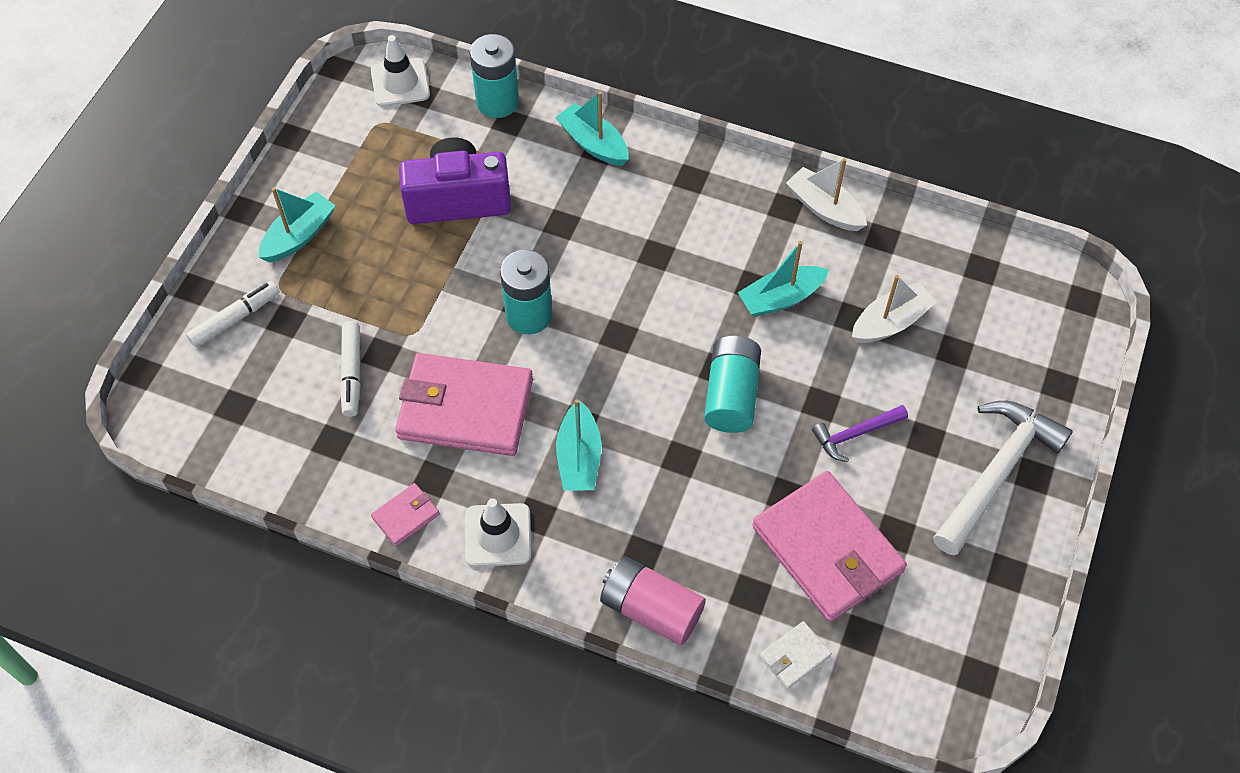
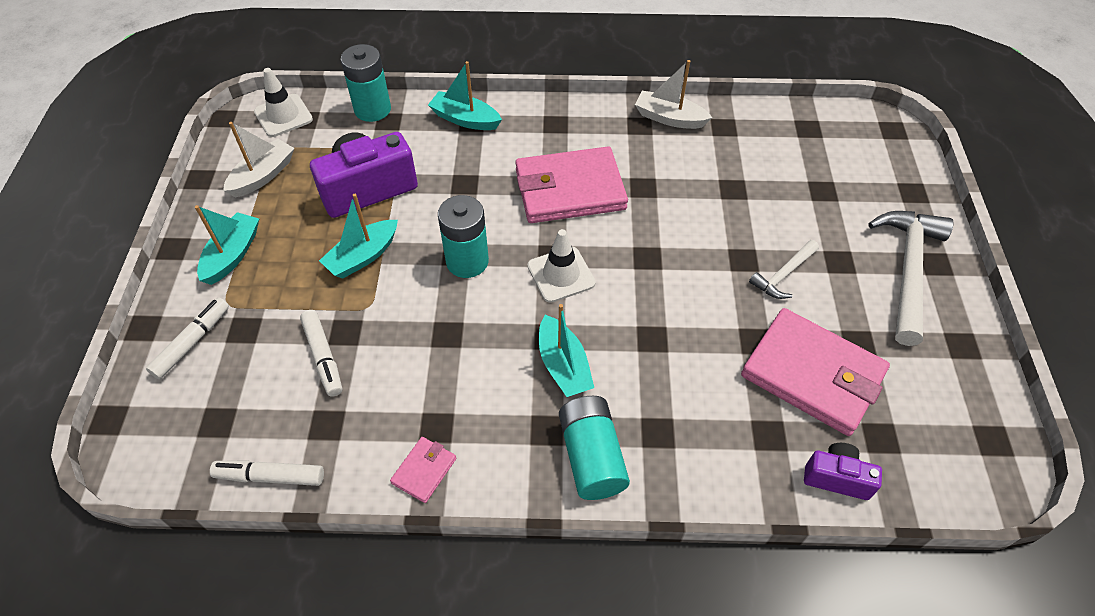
camera: 20 degrees left, 5 degrees down
pink wallet [395,353,533,456] -> pink wallet moved to [515,146,628,223]
white traffic cone [465,498,531,567] -> white traffic cone moved to [528,229,596,303]
pink battery [600,556,706,645] -> none
turquoise battery [704,336,761,433] -> turquoise battery moved to [559,396,630,500]
turquoise boat [738,241,829,317] -> turquoise boat moved to [319,194,398,279]
white wallet [760,621,832,689] -> purple camera [804,443,882,500]
purple hammer [812,405,908,462] -> white hammer [749,240,819,299]
white boat [852,275,937,343] -> white boat moved to [223,122,294,198]
none -> white marker [210,460,324,486]

